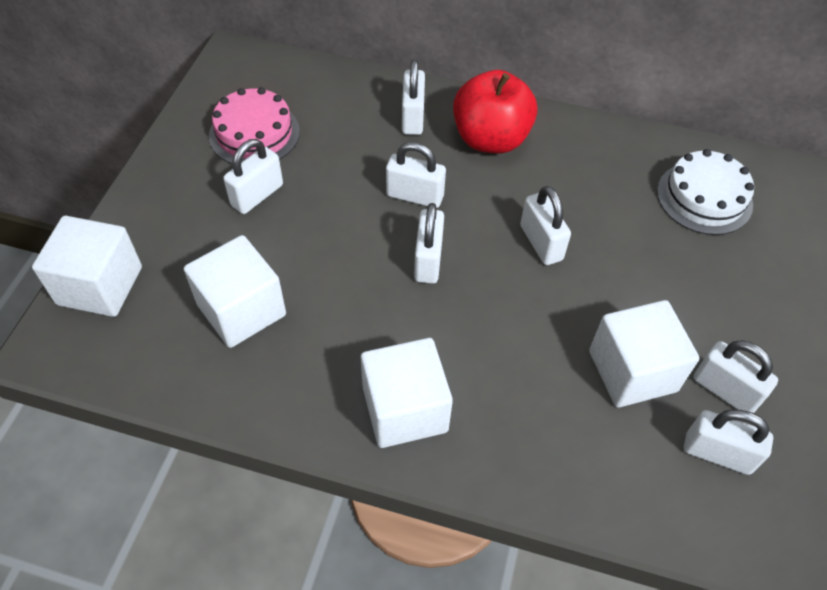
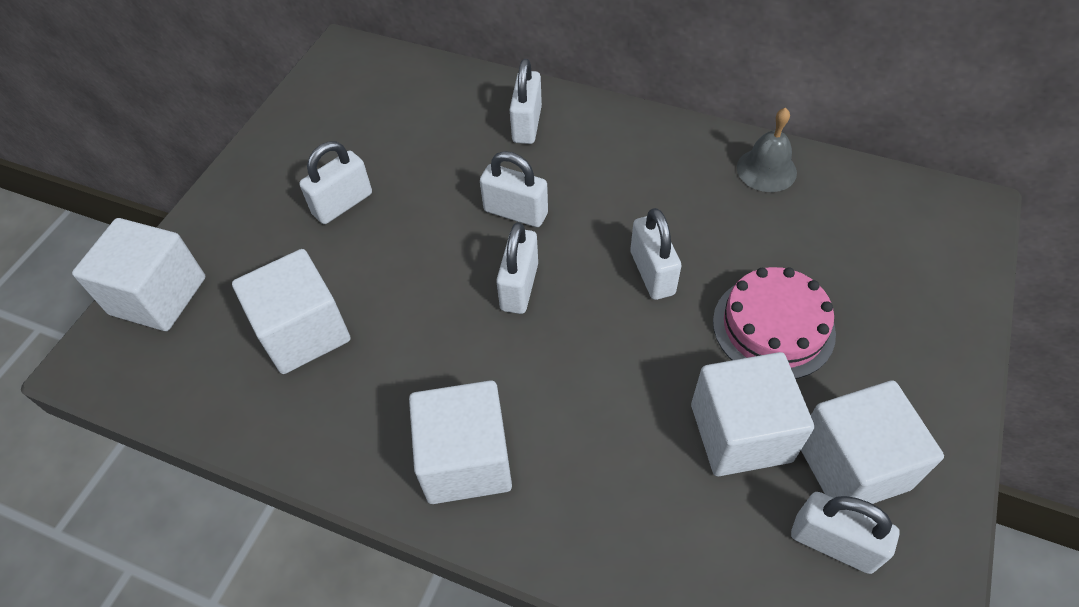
camera: 10 degrees right, 0 degrees up
pink cake [209,87,300,164] -> pink cake moved to [713,267,836,379]
red apple [453,70,537,154] -> none
white cake [657,149,754,235] -> none
white padlock [693,340,778,413] -> white cube [801,380,944,504]
none -> grey bell [737,108,797,192]

